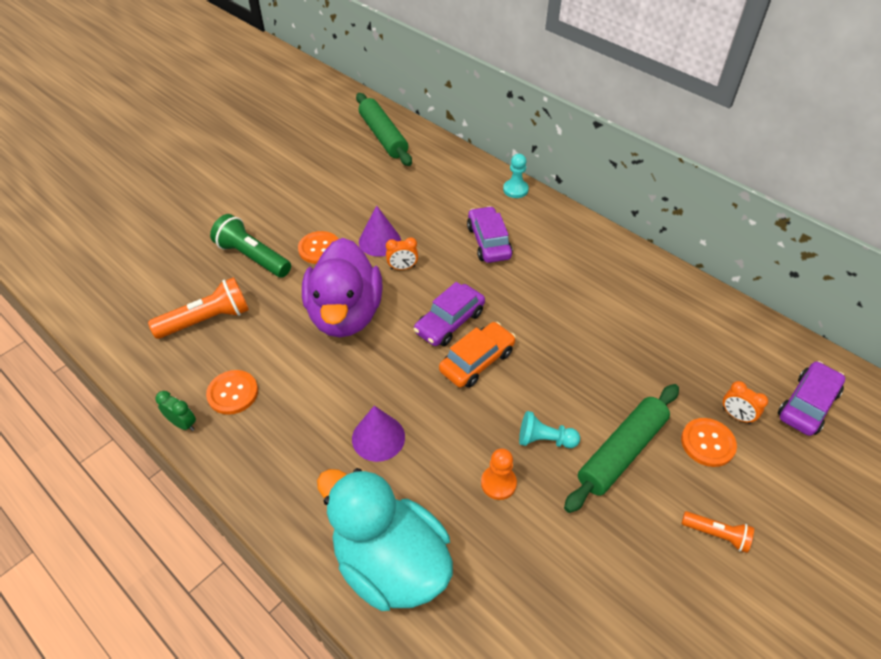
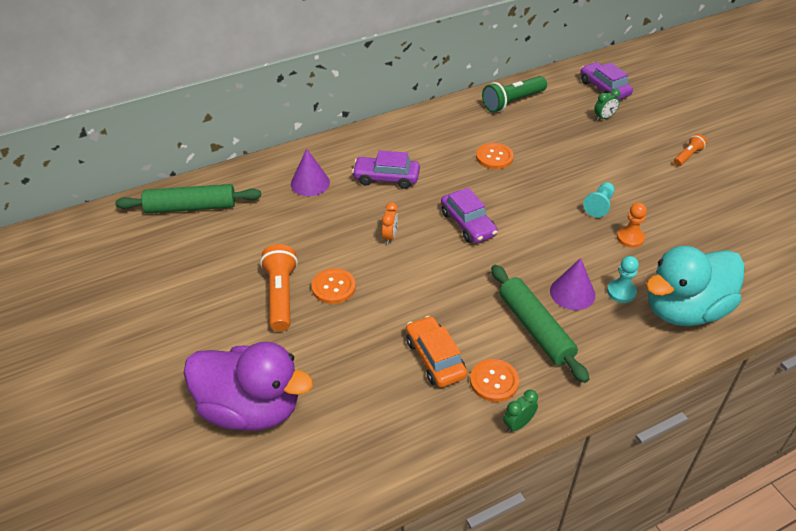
camera: 70 degrees left, 5 degrees down
orange flashlight [148,277,249,339] -> orange flashlight moved to [260,244,298,331]
green flashlight [210,214,291,278] -> green flashlight moved to [482,76,547,112]
purple duck [302,238,383,337] -> purple duck moved to [184,342,313,431]
purple cone [359,205,401,257] -> purple cone moved to [291,149,330,196]
orange car [439,322,516,388] -> orange car moved to [406,316,467,387]
turquoise pawn [503,154,529,198] -> turquoise pawn moved to [607,256,639,303]
green rolling pin [564,384,679,513] -> green rolling pin moved to [491,265,589,383]
orange button [681,418,737,467] -> orange button moved to [476,143,514,169]
orange clock [723,381,768,424] -> green clock [594,89,620,121]

